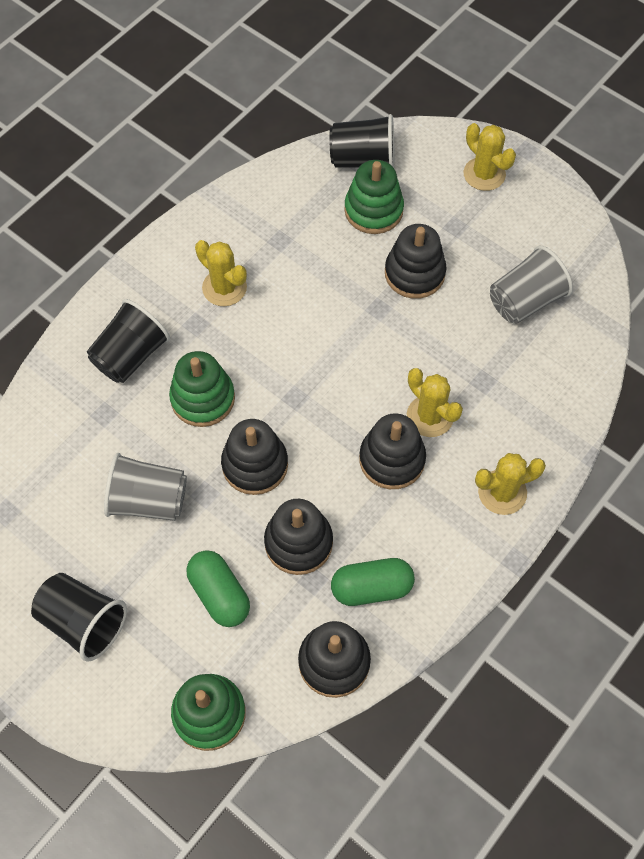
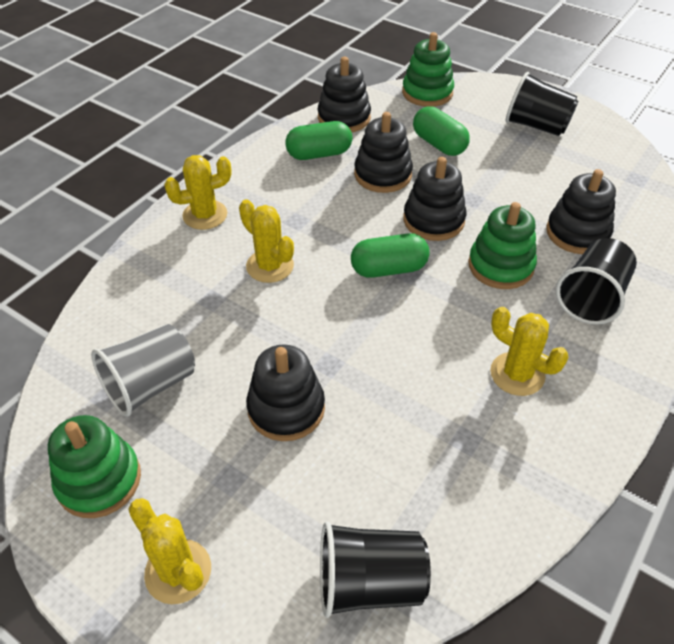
camera: 175 degrees right, 15 degrees down
grey cup [104,453,187,521] -> none
green stacking toy [344,160,404,234] -> green stacking toy moved to [48,415,141,518]
black stacking toy [359,413,426,489] -> black stacking toy moved to [546,169,616,254]
none -> green capsule [351,233,430,278]

